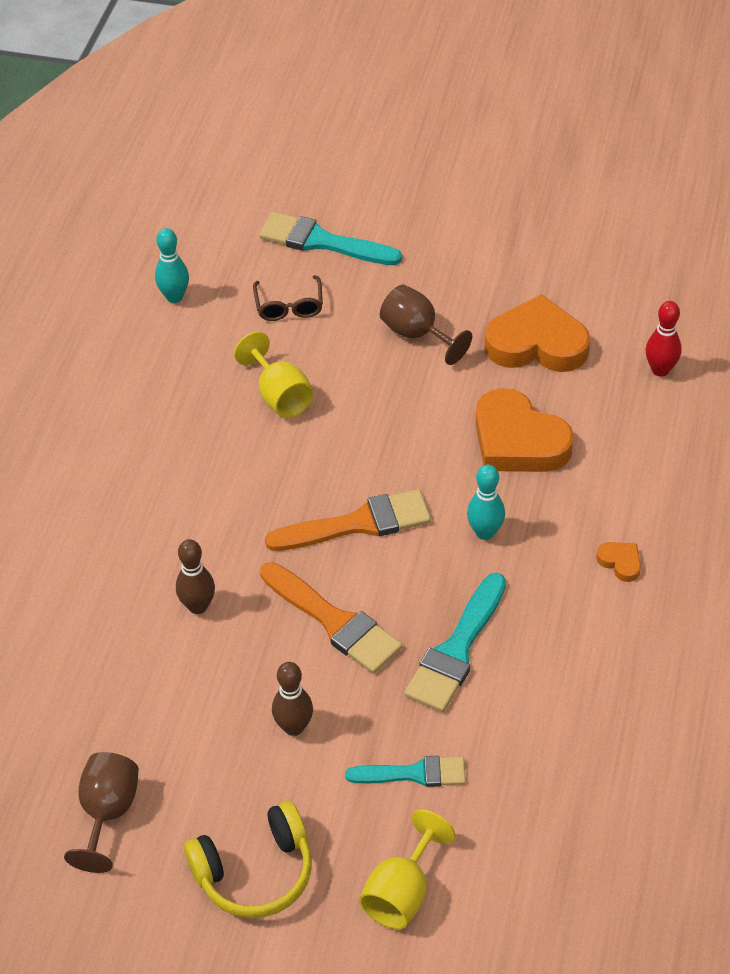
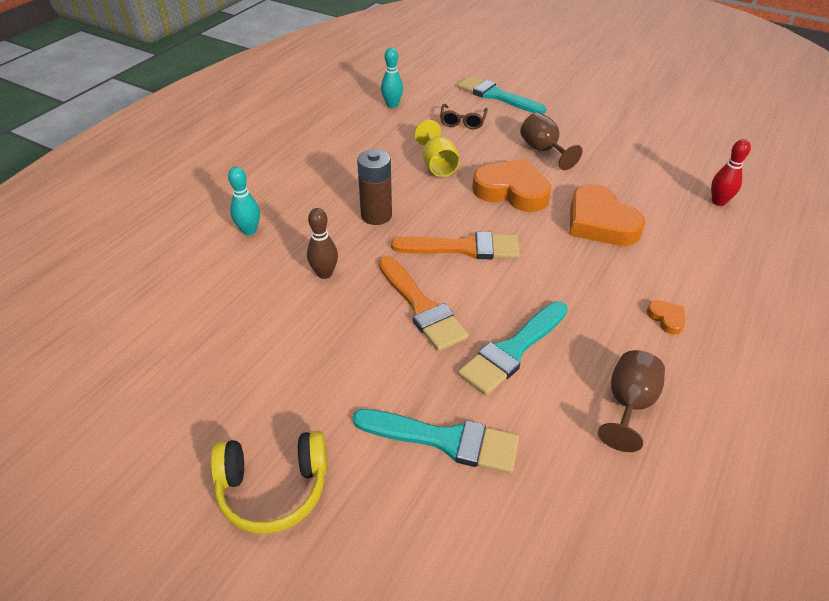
camera: 15 degrees right, 5 degrees down
brown goblet [64,752,139,873] -> brown goblet moved to [598,350,665,452]
brown bowling pin [272,662,313,736] -> none
turquoise brush [345,756,466,787] -> turquoise brush [352,409,519,474], size x1.54
yellow goblet [359,810,456,929] -> none
turquoise bowling pin [467,465,505,540] -> turquoise bowling pin moved to [228,167,260,236]
orange heart [484,294,590,372] -> orange heart moved to [472,158,552,212]
none -> brown battery [357,149,392,225]

